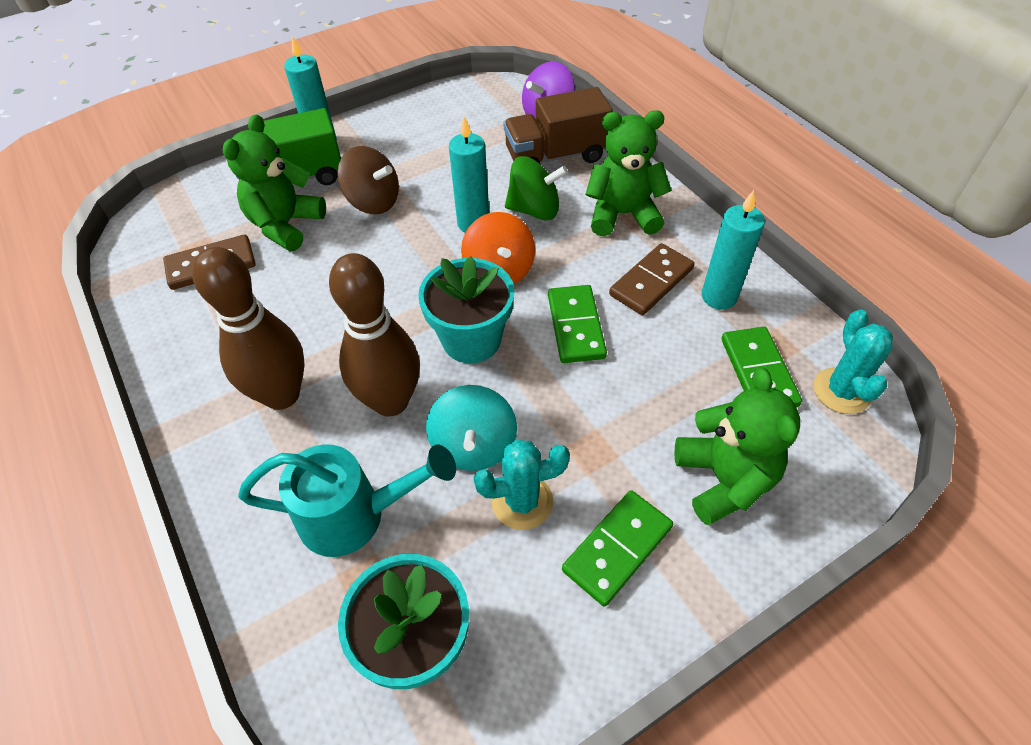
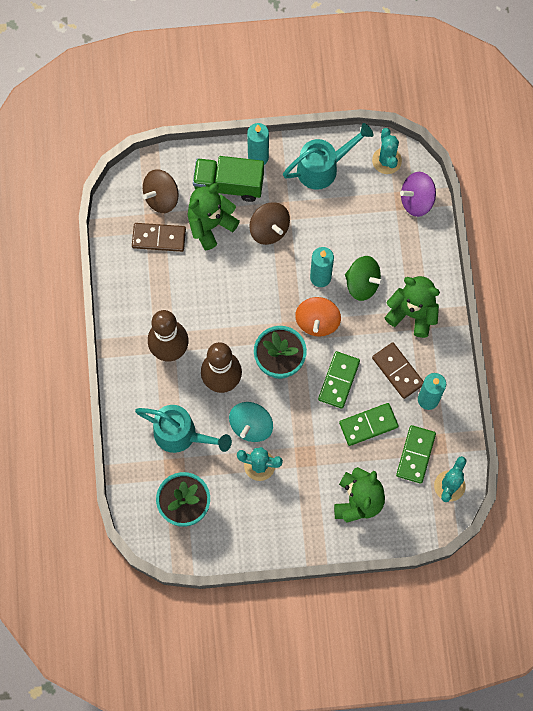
camera: 25 degrees right, 20 degrees up
brown truck [504,87,613,164] -> none
green domino [562,490,673,607] -> green domino moved to [339,403,398,446]
brown domino [609,243,695,315] -> brown domino turned 75 degrees clockwise [372,342,424,399]
none -> brown spinning top [143,169,178,213]
none -> turquoise watering can [283,123,374,190]
none -> turquoise cactus [372,128,402,174]

